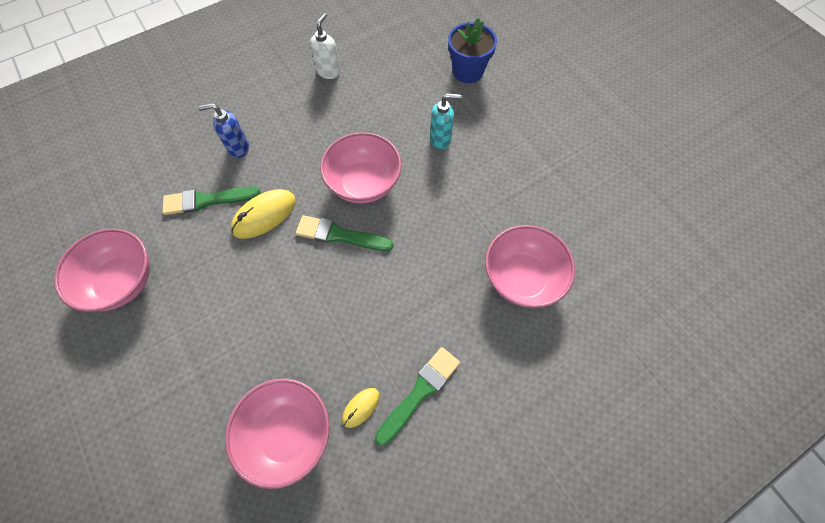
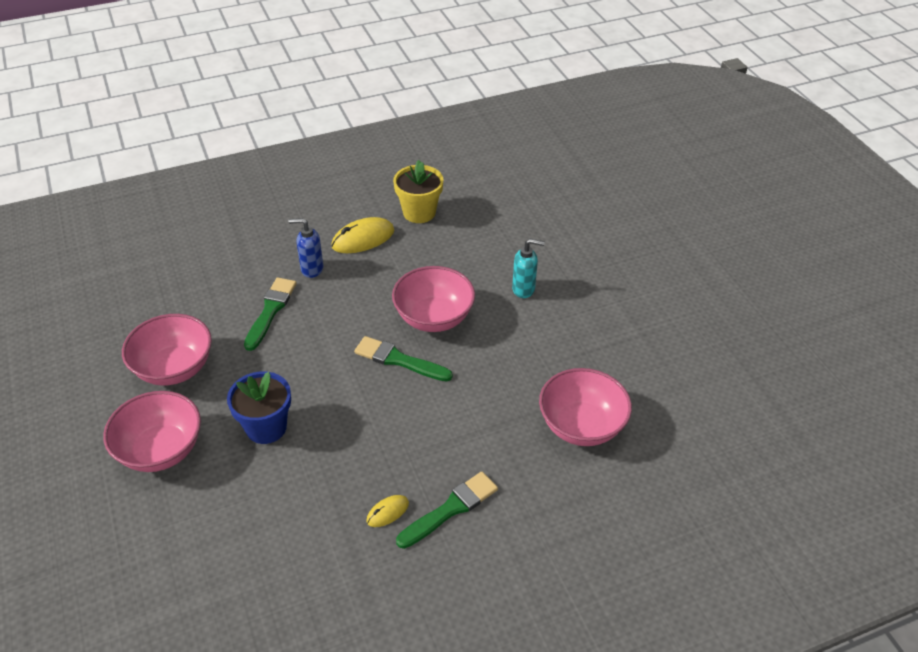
camera: 10 degrees right, 20 degrees down
green brush [163,186,260,215] -> green brush turned 105 degrees clockwise [244,277,297,351]
pink bowl [225,378,329,489] -> pink bowl moved to [103,391,201,472]
yellow mouse [231,189,296,239] -> yellow mouse moved to [331,217,394,253]
white soap dispenser [310,13,340,79] -> yellow flower pot [393,160,444,223]
blue flower pot [448,18,497,83] -> blue flower pot moved to [227,371,291,444]

